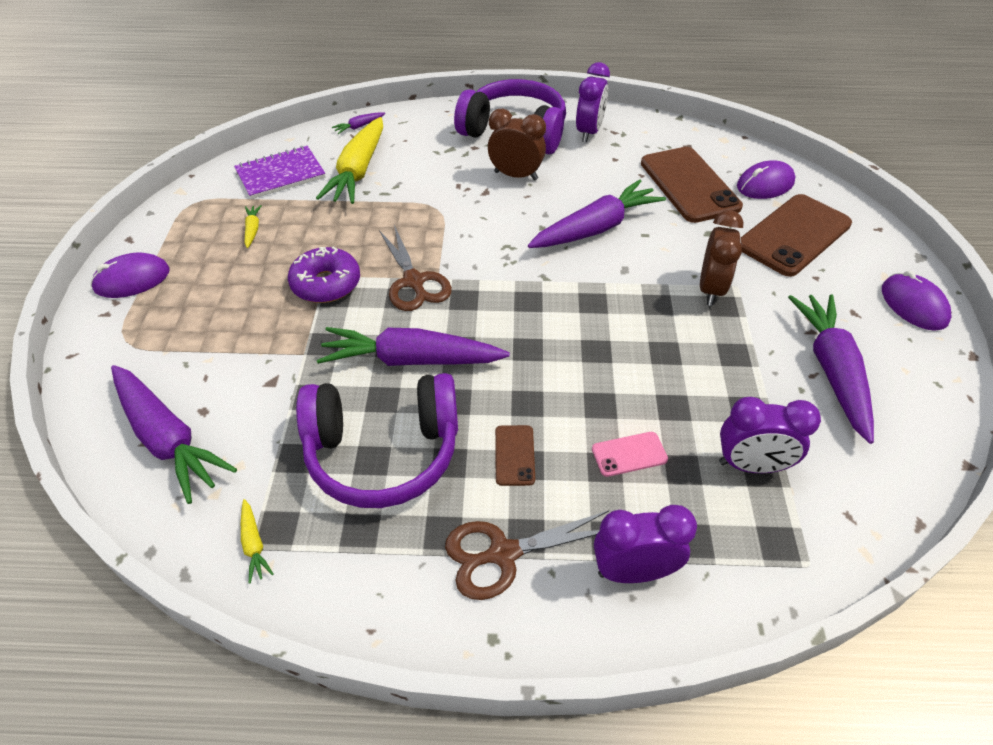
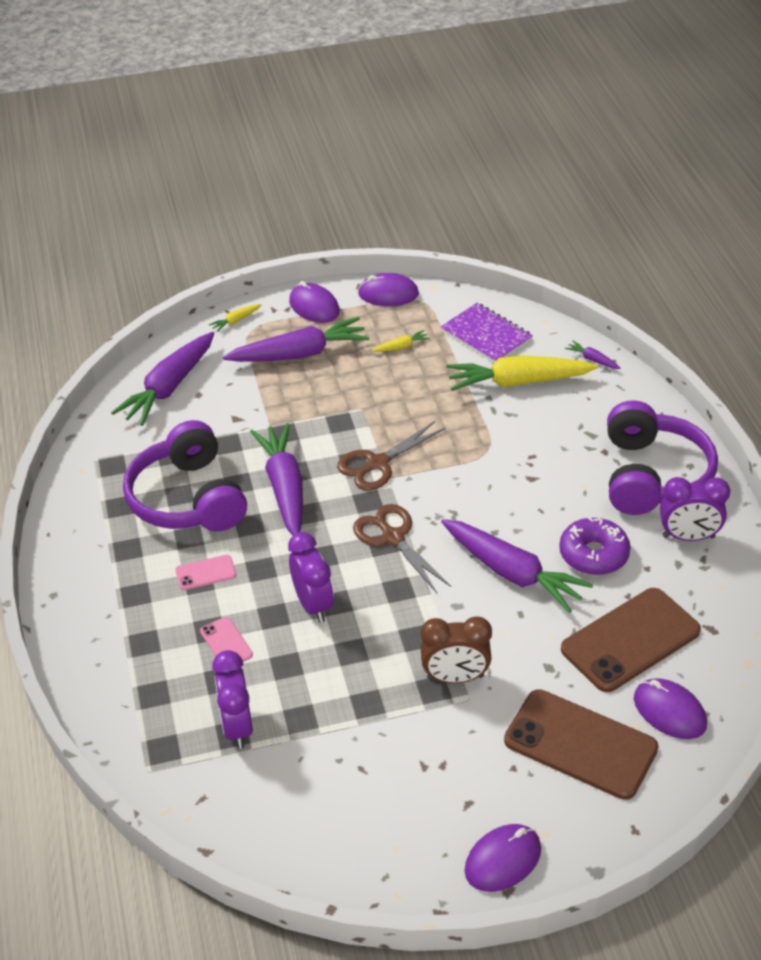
camera: 75 degrees right, 5 degrees down
yellow carrot [241,499,274,584] -> yellow carrot moved to [209,304,261,332]
purple donut [288,246,360,303] -> purple donut moved to [559,517,631,575]
brown scissors [445,510,610,600] -> brown scissors moved to [353,504,451,593]
brown clock [488,109,546,180] -> none
brown phone [495,425,535,486] -> pink phone [175,555,236,590]
purple clock [594,505,697,583] -> purple clock moved to [288,532,334,623]
purple carrot [788,294,874,444] -> purple carrot moved to [223,317,370,362]
none -> purple mouse [358,273,419,306]

